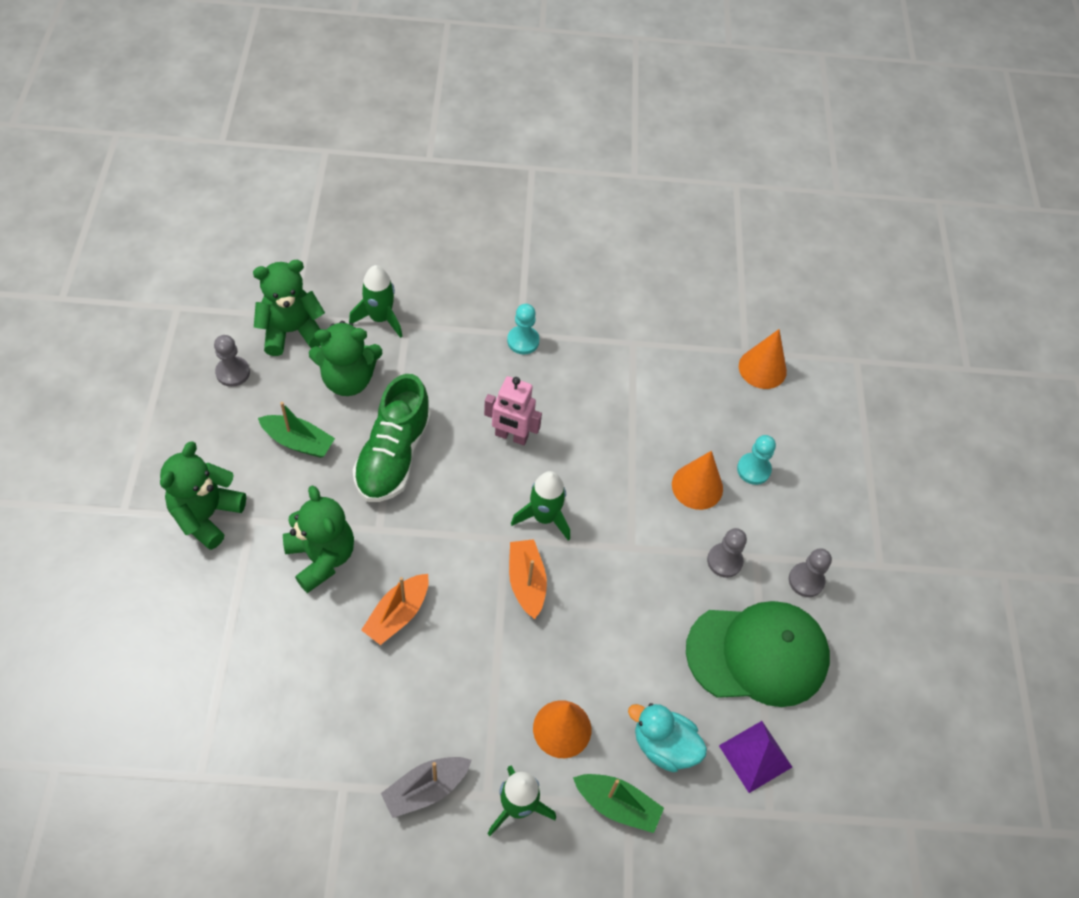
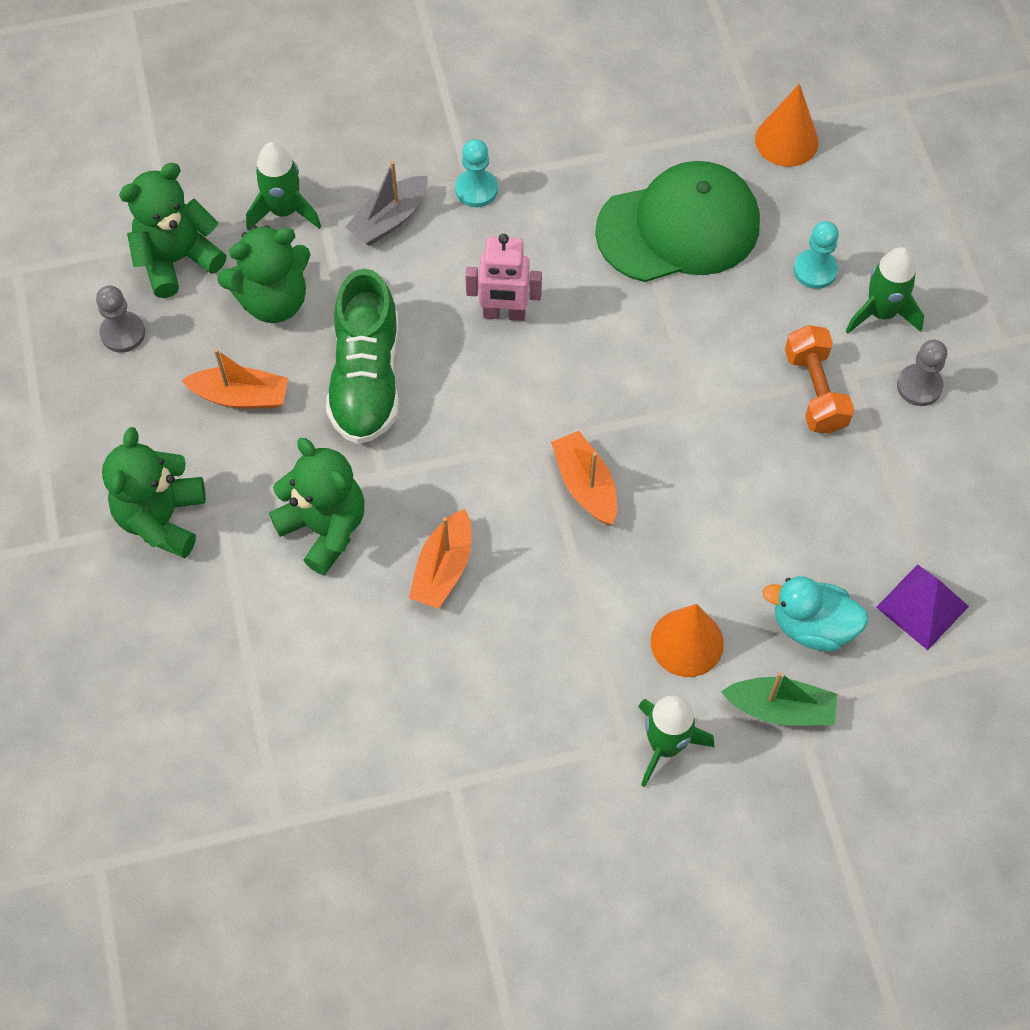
camera: 10 degrees left, 5 degrees up
green boat [258,402,335,458] -> orange boat [181,349,288,409]
grey boat [381,757,472,818] -> grey boat moved to [345,161,428,246]
green rocket [511,471,570,541] -> green rocket moved to [846,247,924,334]
orange cone [672,451,723,510] -> none
green cap [686,601,830,707] -> green cap moved to [595,161,760,282]
grey pawn [707,528,747,578] -> orange dumbbell [785,325,854,434]

